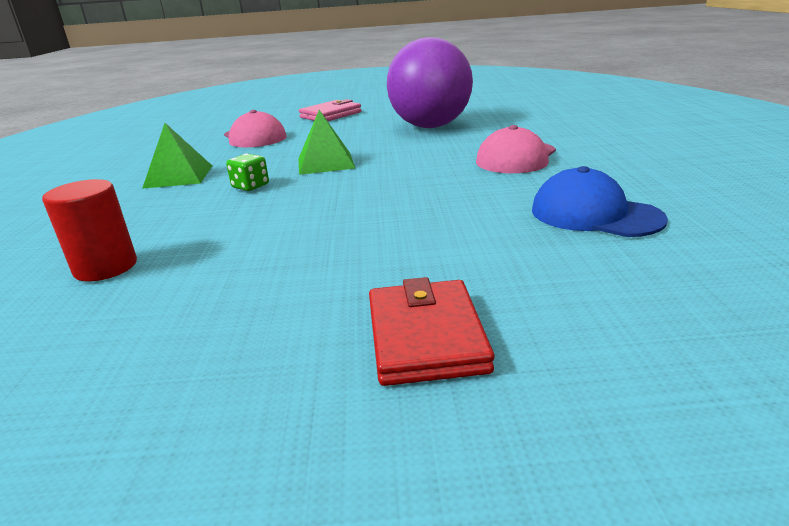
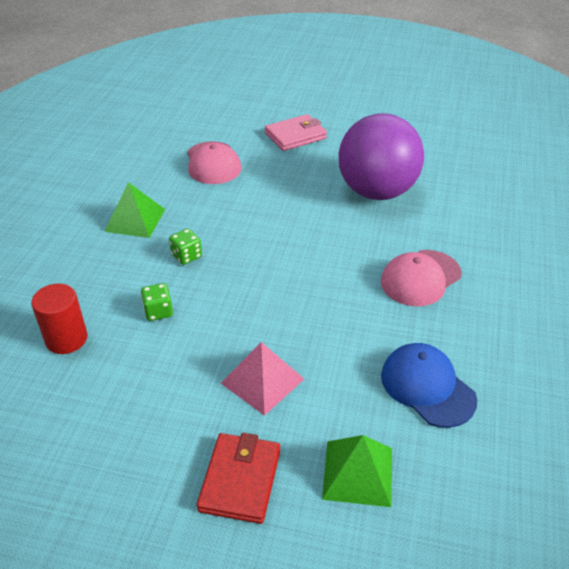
camera: 15 degrees right, 15 degrees up
green pyramid [298,110,355,175] -> green pyramid moved to [322,435,392,507]
none -> green dice [141,283,173,321]
none -> pink pyramid [221,342,304,416]

